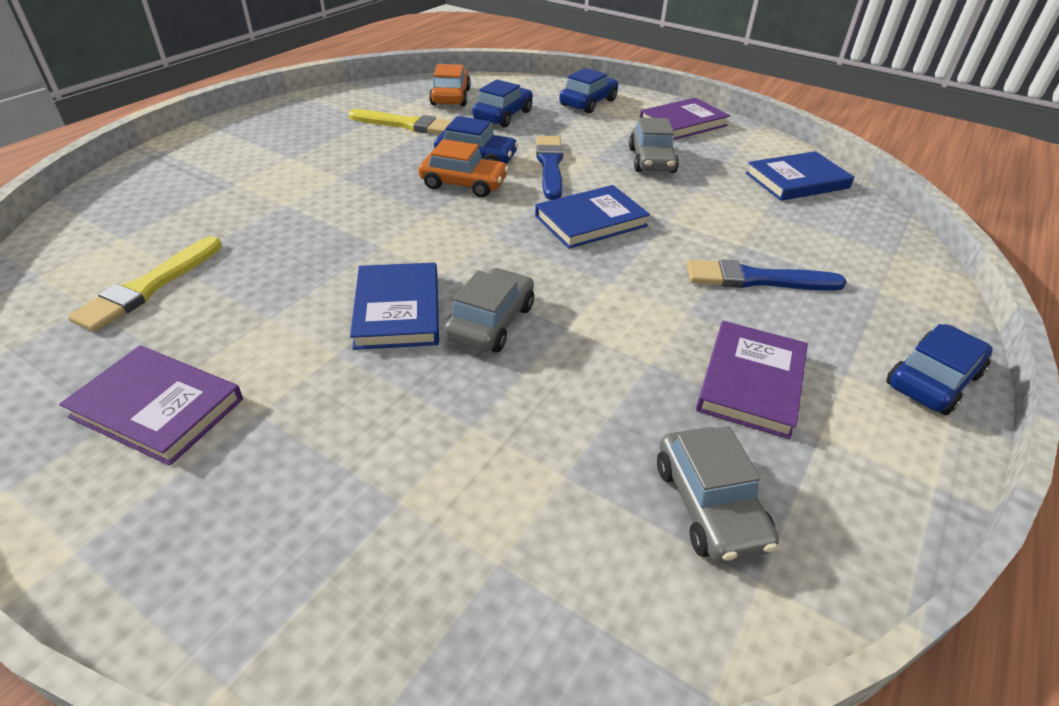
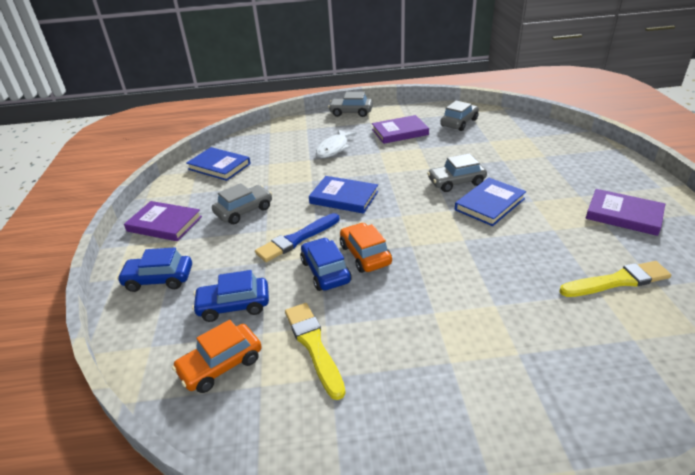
camera: 125 degrees left, 5 degrees down
purple book [59,346,243,466] -> purple book turned 45 degrees counterclockwise [586,189,665,236]
blue brush [687,259,847,291] -> white fish [316,129,357,158]
blue car [886,324,993,415] -> grey car [328,92,373,117]

